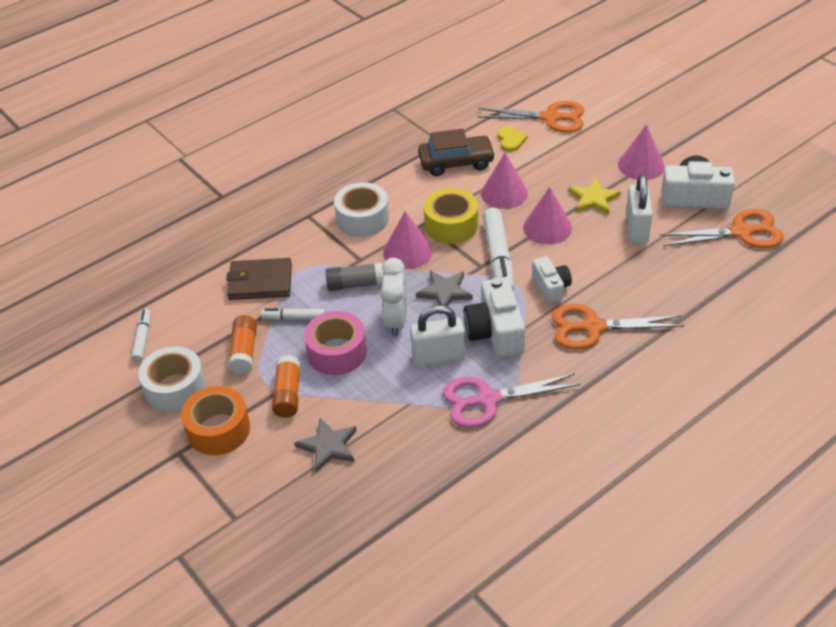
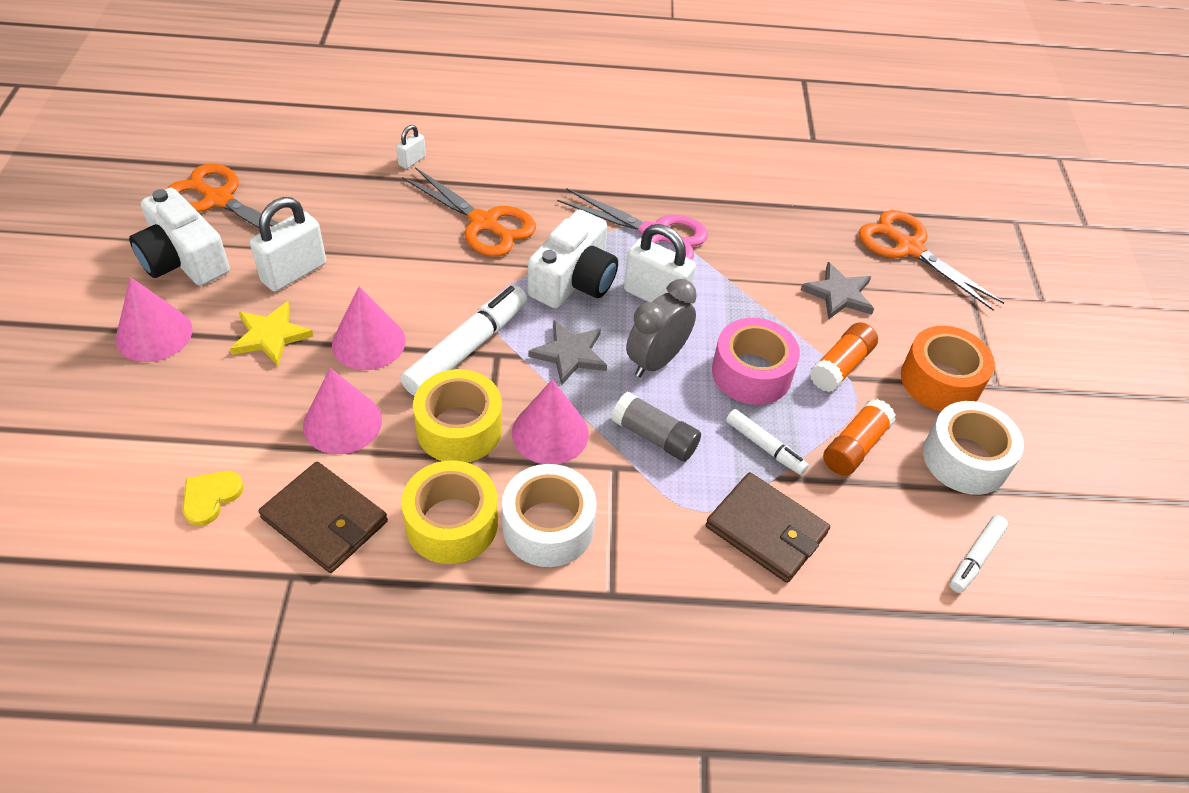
camera: 145 degrees left, 5 degrees up
white clock [380,258,407,337] -> grey clock [626,279,697,377]
brown car [418,129,496,176] -> brown wallet [259,462,388,573]
orange scissors [477,101,584,133] -> orange scissors moved to [859,210,1005,311]
white camera [532,256,572,304] -> none
none -> white padlock [396,125,426,169]
none -> yellow tape [401,460,498,564]

